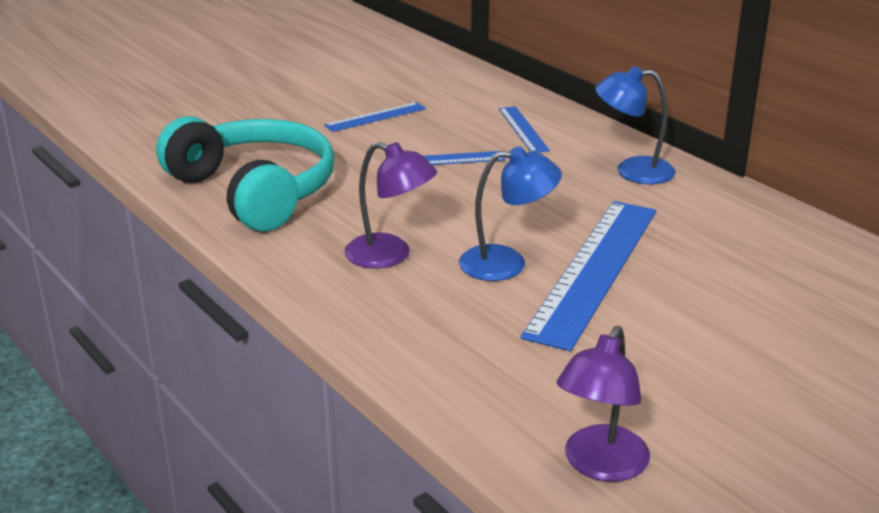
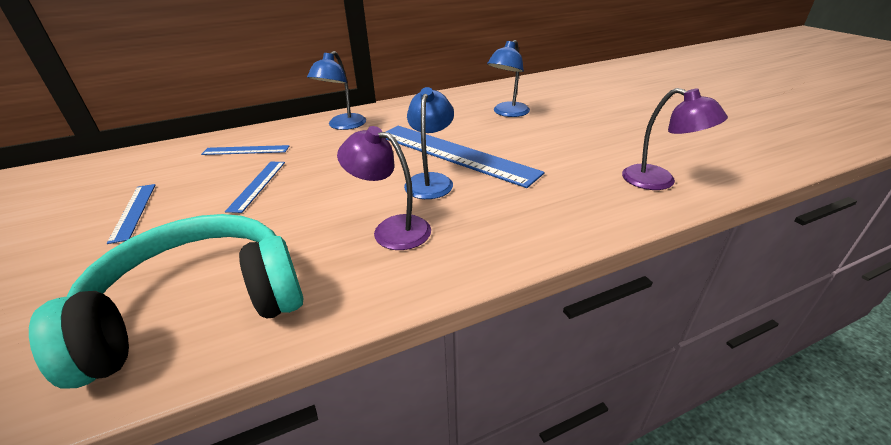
camera: 75 degrees left, 5 degrees up
purple lamp [344,142,437,268] -> purple lamp turned 105 degrees counterclockwise [337,126,431,250]
none -> blue lamp [487,40,530,117]

